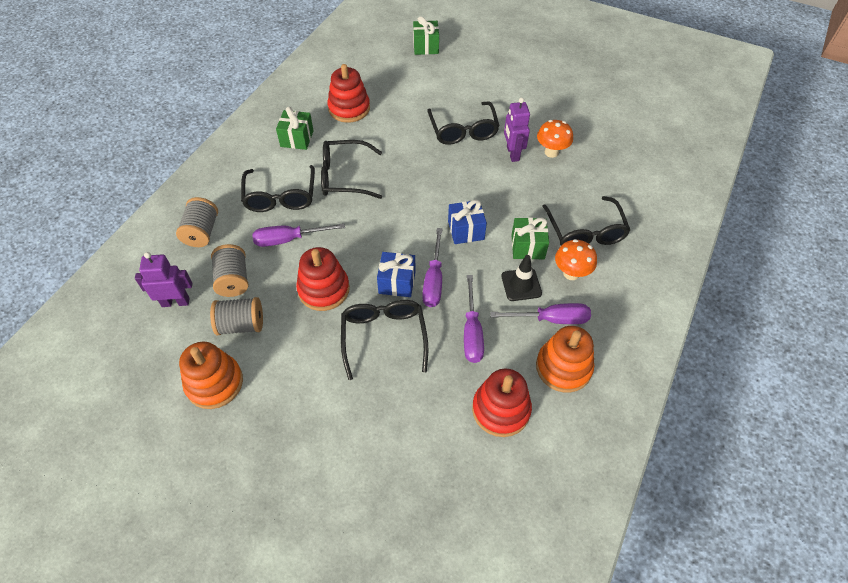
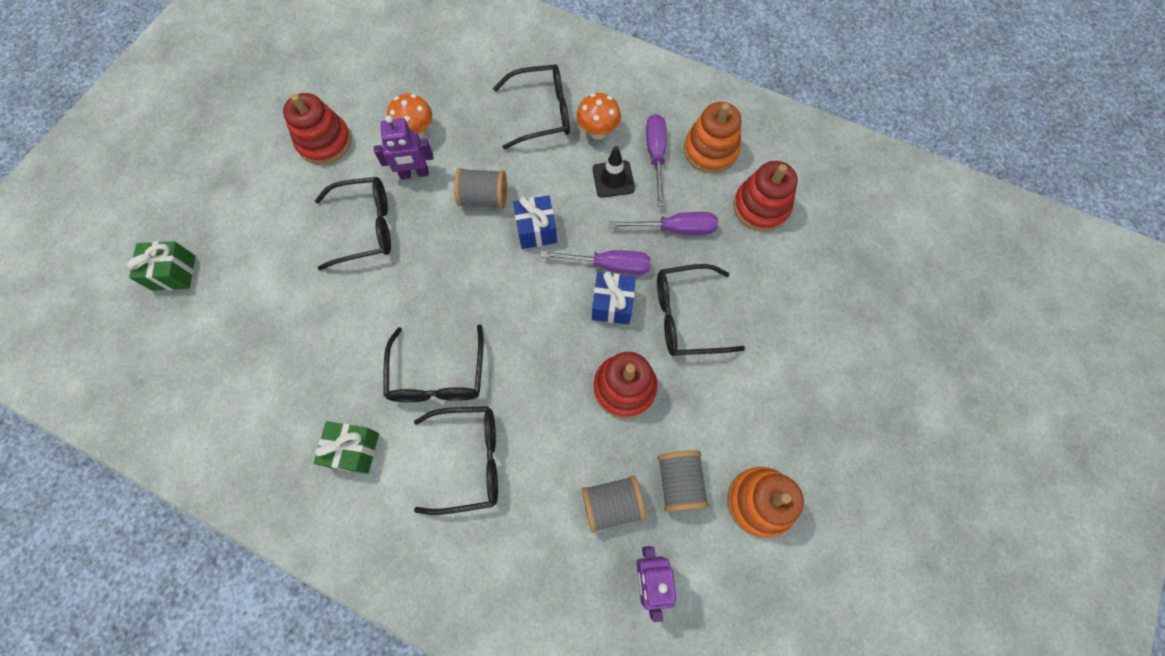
camera: 90 degrees left, 15 degrees up
grey spool [176,197,218,247] -> grey spool moved to [454,168,507,208]
purple screwdriver [252,223,345,247] -> none
red stacking toy [327,64,370,123] -> red stacking toy moved to [283,93,352,165]
green gift [512,218,549,259] -> none

